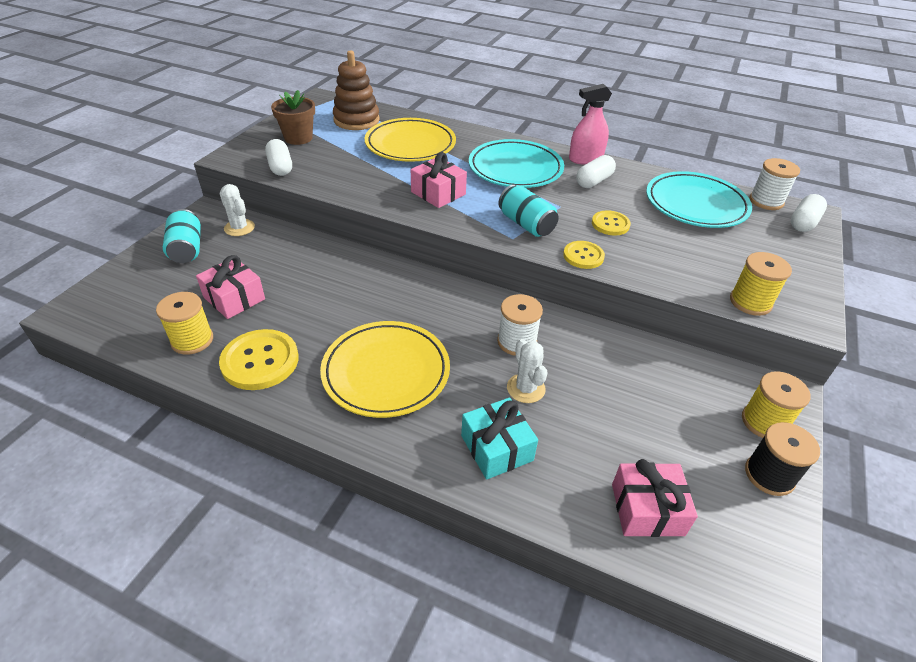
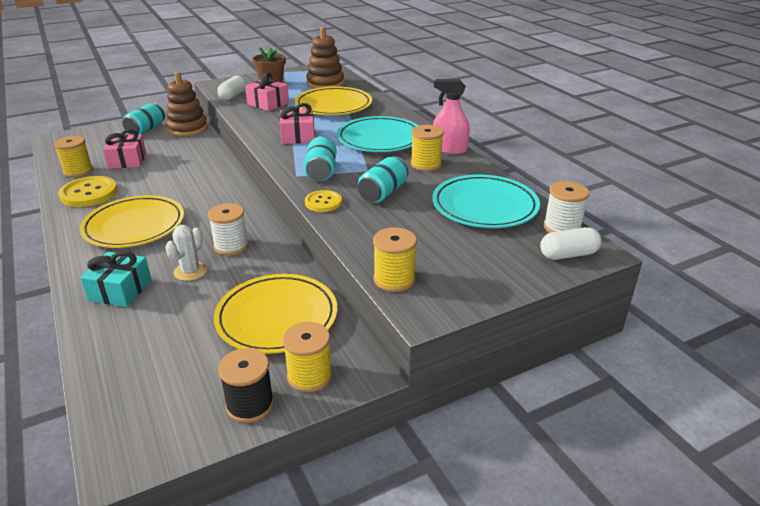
camera: 40 degrees right, 10 degrees down
white cactus [219,184,255,236] -> brown stacking toy [166,71,208,136]
white capsule [576,155,616,188] -> yellow spool [411,125,444,171]
yellow button [592,210,631,235] -> turquoise can [358,156,409,203]
pink gift [612,459,698,537] -> pink gift moved to [245,73,289,111]
none -> yellow plate [214,274,337,354]

